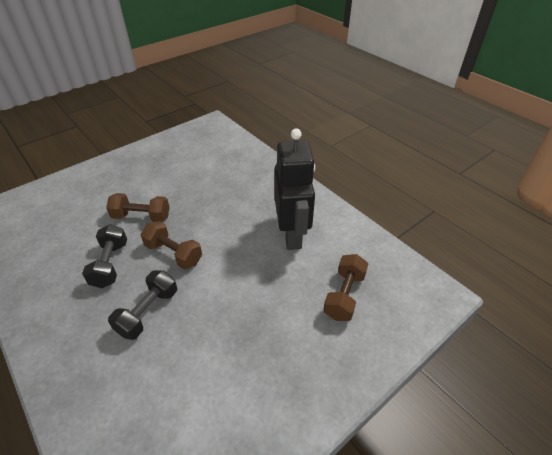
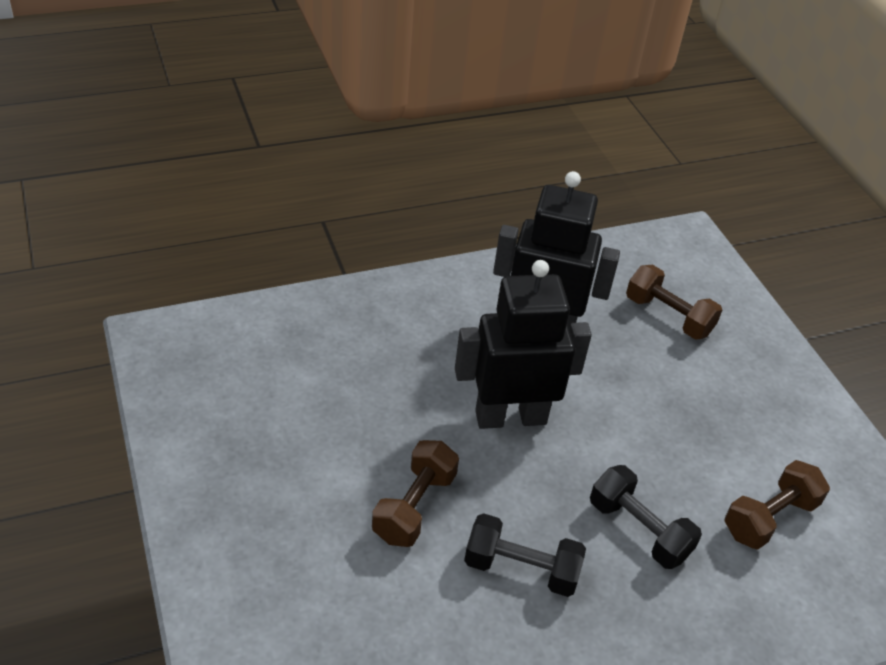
camera: 75 degrees left, 0 degrees up
brown dumbbell [141,221,202,269] -> brown dumbbell moved to [725,460,830,550]
none -> black robot [455,260,592,429]

